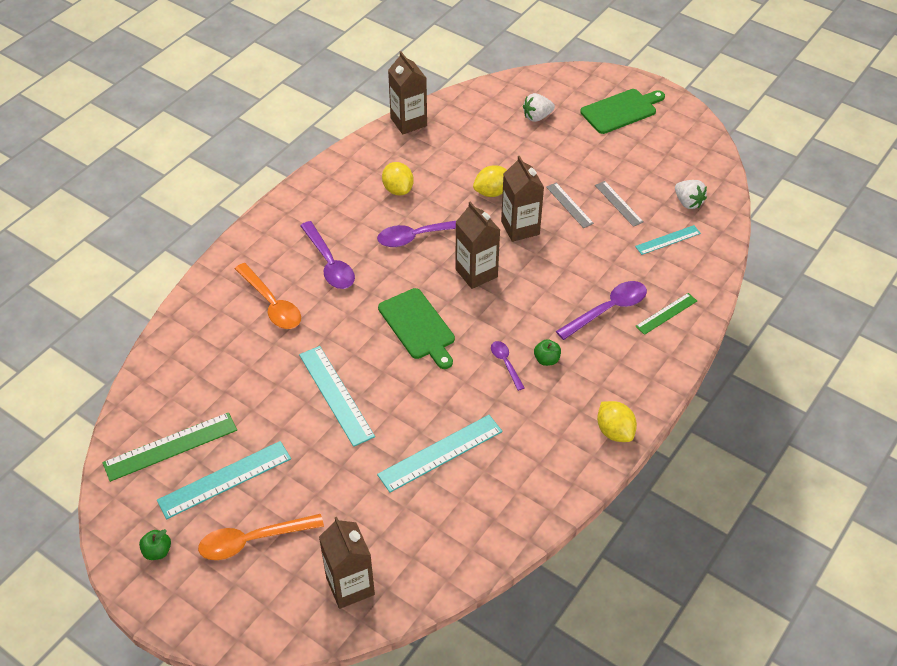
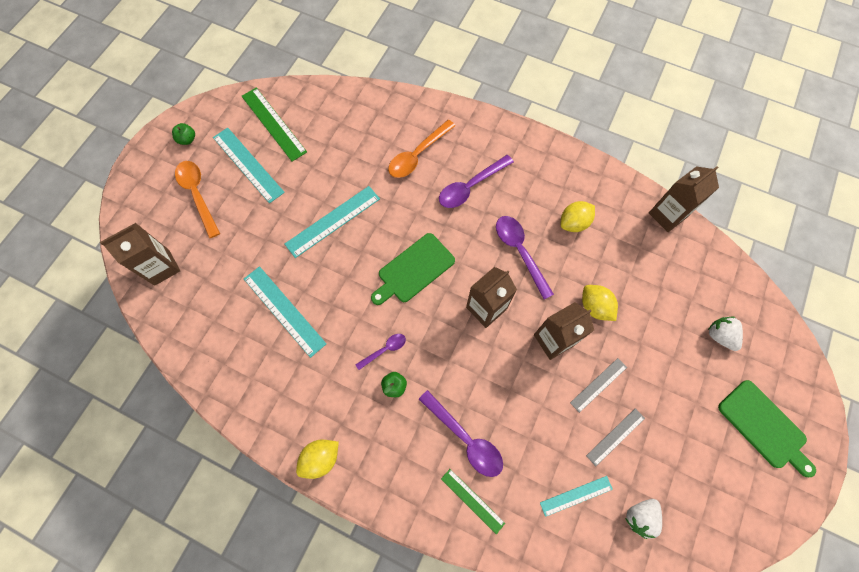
camera: 80 degrees right, 20 degrees up
turquoise ruler [635,225,701,255] -> turquoise ruler turned 75 degrees counterclockwise [540,476,613,517]

